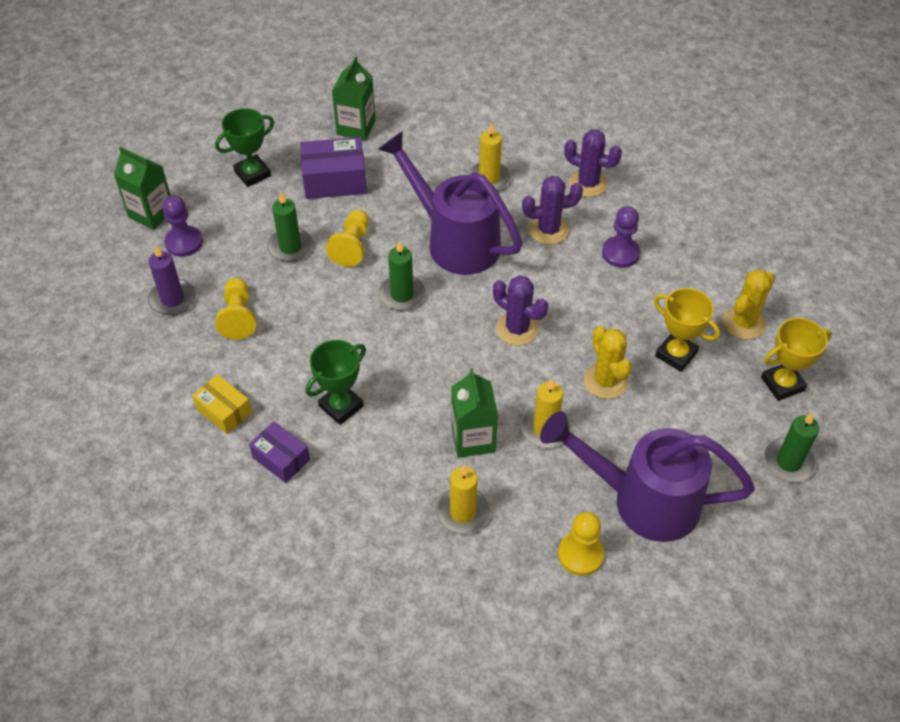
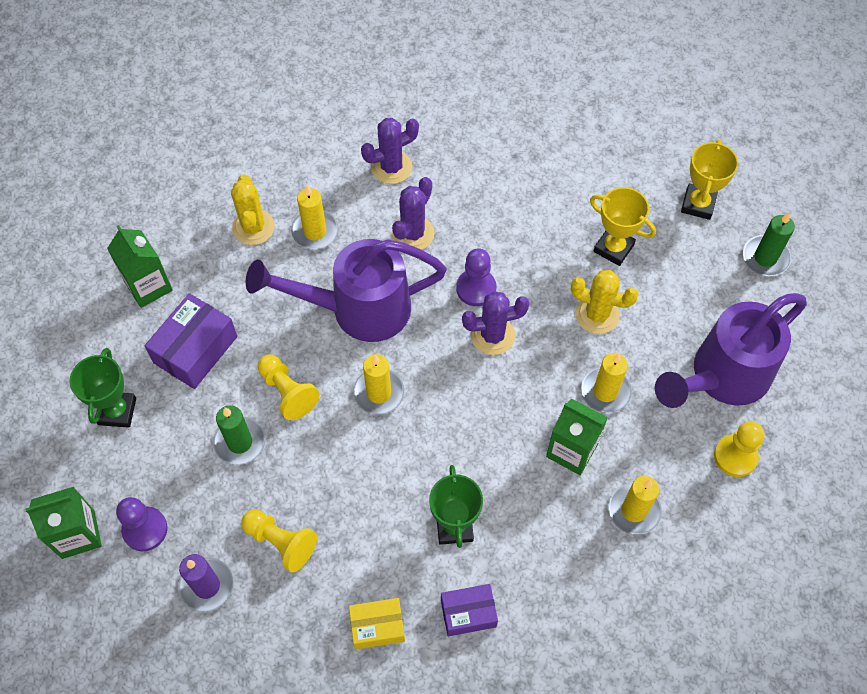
camera: 50 degrees left, 10 degrees up
green candle [379,240,426,311] -> yellow candle [353,354,404,415]
purple pawn [602,206,640,268] -> purple pawn moved to [456,248,496,306]
yellow trophy [654,288,720,372] -> yellow trophy turned 45 degrees clockwise [590,187,656,266]
yellow cactus [723,269,775,339] -> yellow cactus moved to [231,174,275,245]

